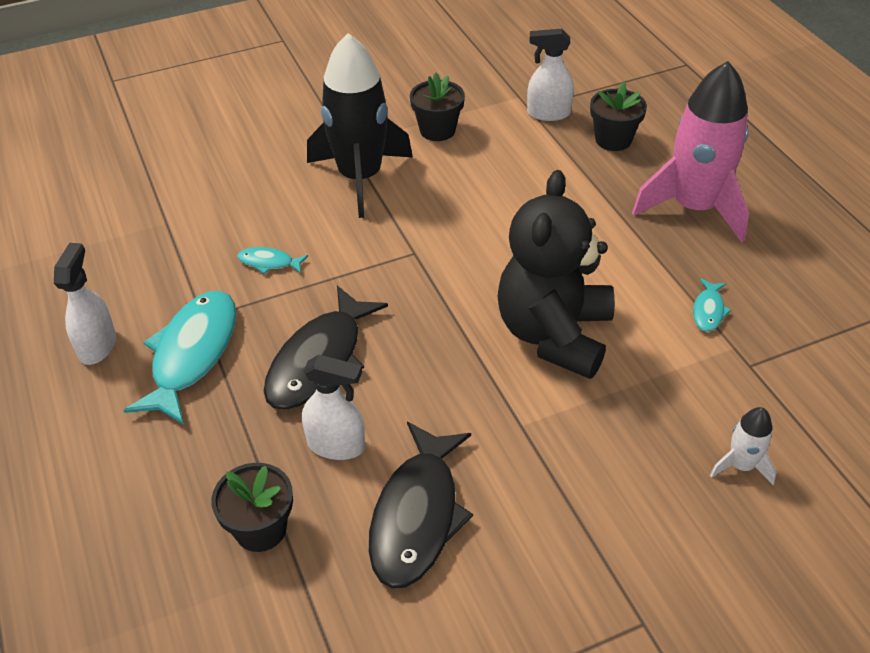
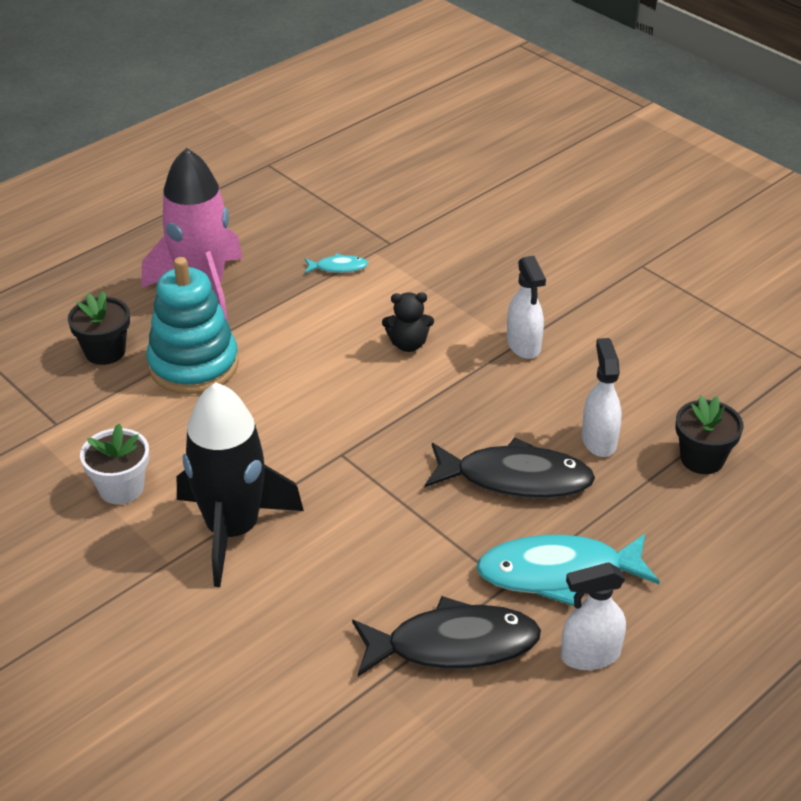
camera: 110 degrees left, 5 degrees down
turquoise fish [237,247,308,274] -> none
black fish [369,422,473,589] -> black fish moved to [352,596,541,676]
black flower pot [410,73,465,141] -> white flower pot [80,424,149,505]
black teddy bear [497,170,615,379] -> black teddy bear [382,292,434,352], size x0.44
white spray bottle [527,29,574,121] -> white spray bottle moved to [507,256,546,359]
white rocket [710,407,776,485] -> none
none -> turquoise stacking toy [147,257,239,394]

